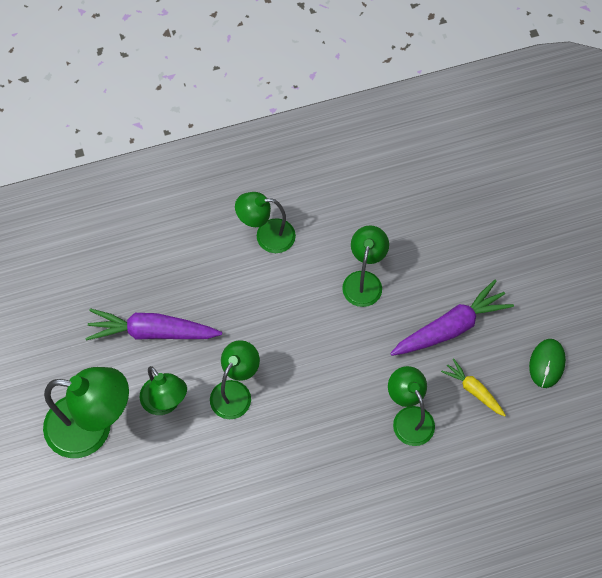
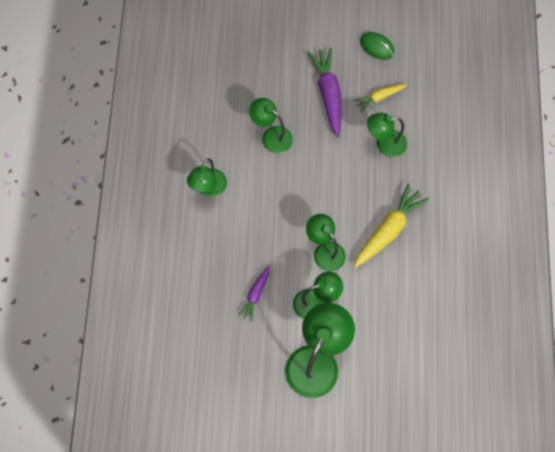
camera: 70 degrees left, 5 degrees up
purple carrot [86,309,222,341] -> purple carrot [237,266,270,322], size x0.56
none -> yellow carrot [354,184,429,268]

